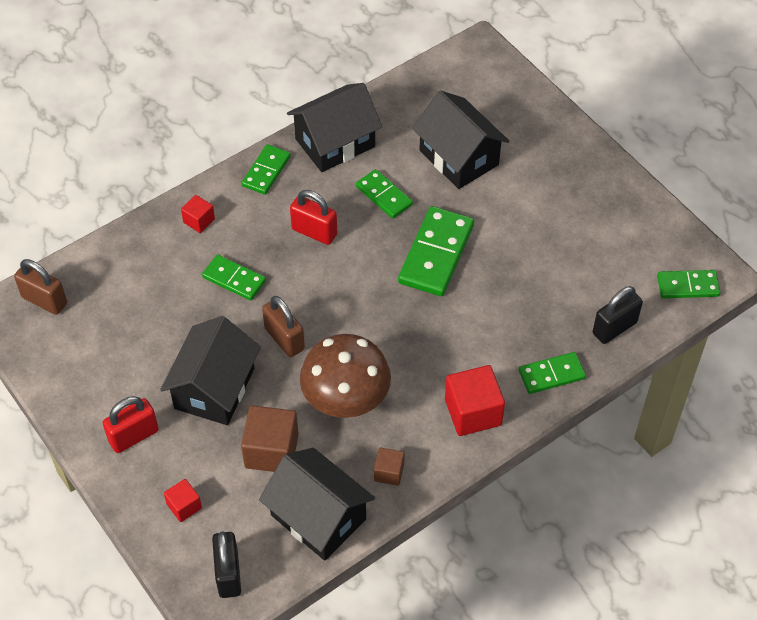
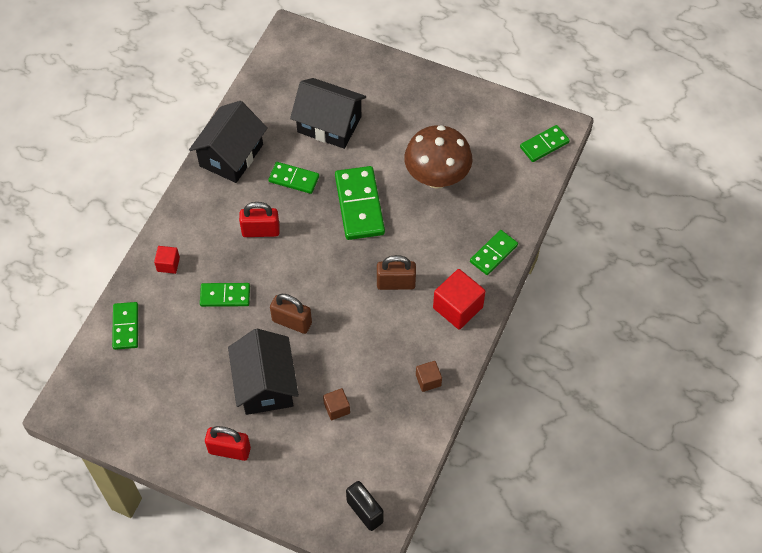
camera: 30 degrees left, 5 degrees up
brown padlock [14,259,67,315] -> brown padlock moved to [377,255,416,290]
red padlock [103,396,159,453] -> red padlock turned 75 degrees clockwise [205,426,251,461]
red cube [164,479,202,522] -> none
green domino [241,144,291,195] -> green domino moved to [112,302,138,350]
brown cube [241,406,299,472] -> brown cube [323,388,350,420], size x0.55
black house [259,448,375,561] -> none
brown mushroom [300,334,391,418] -> brown mushroom moved to [404,125,472,188]
black padlock [593,286,643,344] -> none

